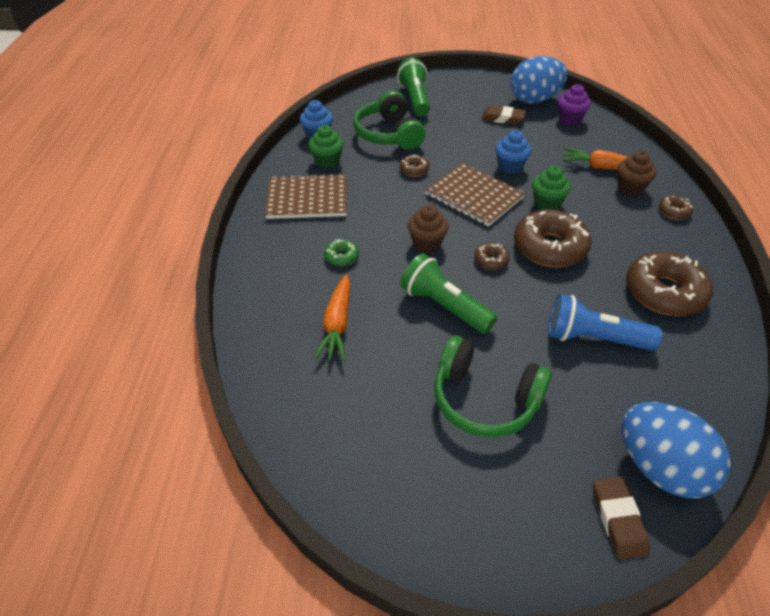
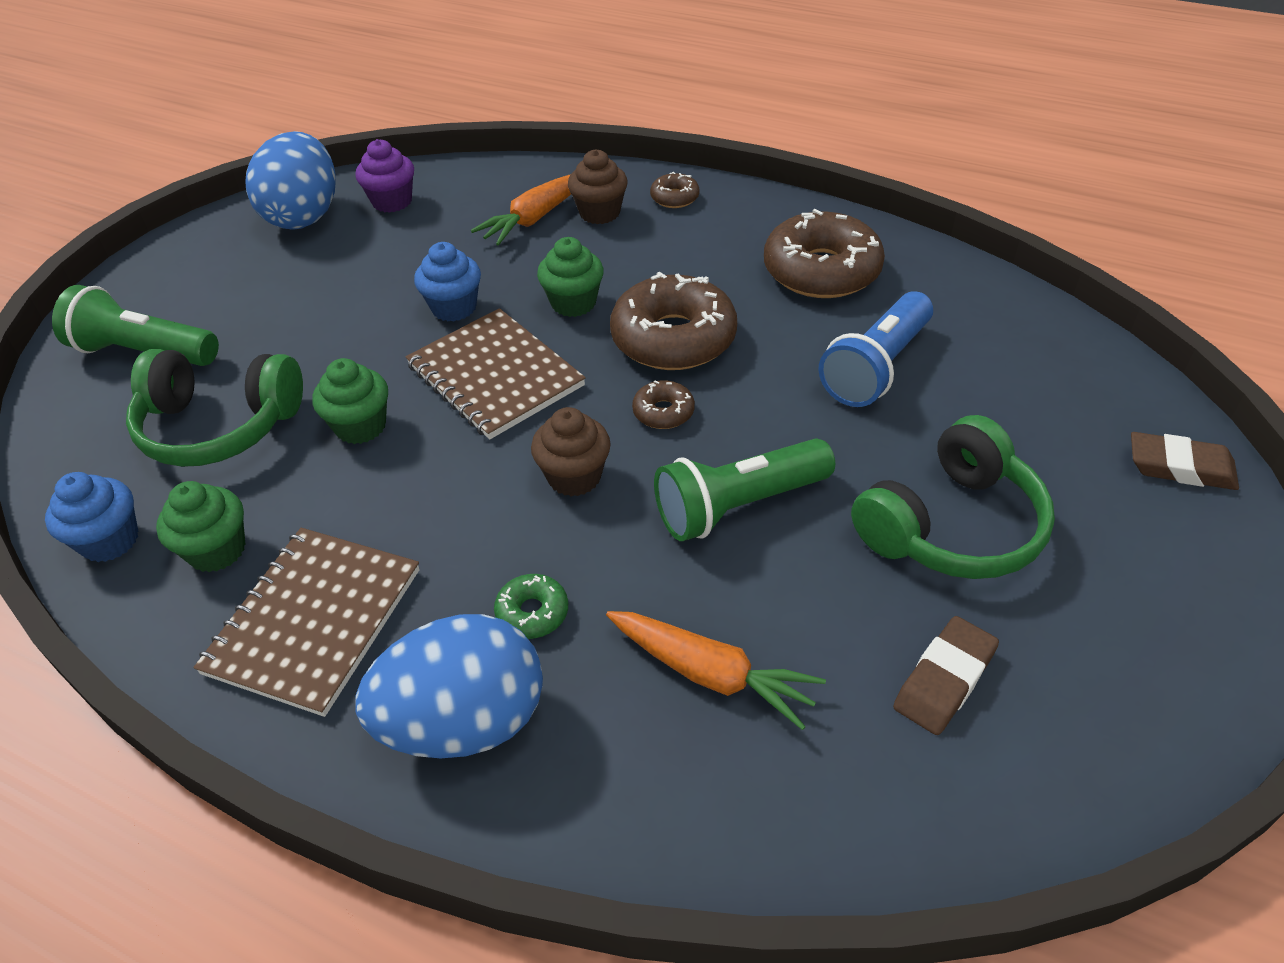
camera: 65 degrees left, 0 degrees up
brown donut [399,154,429,177] -> green cupcake [313,358,388,444]
brown notebook [425,163,525,227] -> brown notebook turned 75 degrees clockwise [406,308,586,439]
brown eraser [481,105,526,125] -> brown eraser moved to [893,616,999,735]
blue egg [622,402,731,498] -> blue egg moved to [355,614,543,758]

